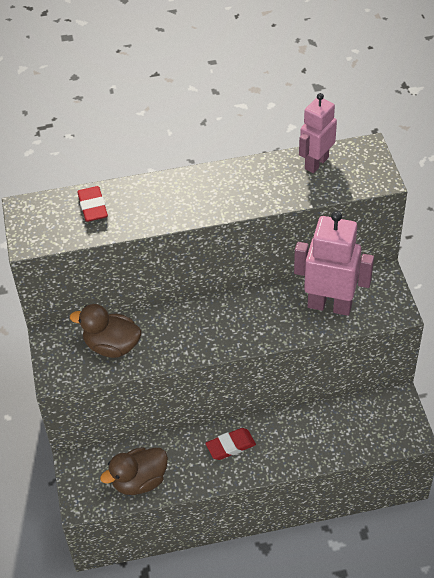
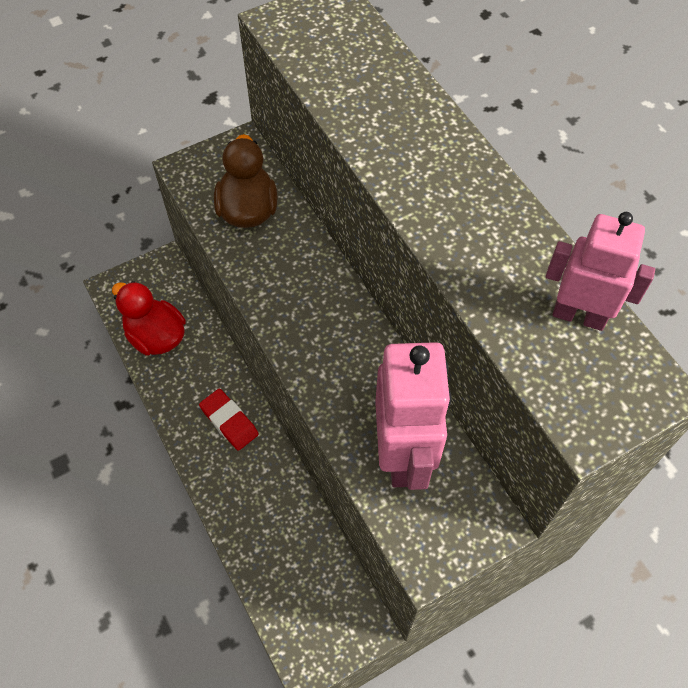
camera: 70 degrees right, 10 degrees up
red eraser [77,186,108,222] -> none
brown duck [100,447,168,495] -> red duck [112,281,186,356]

